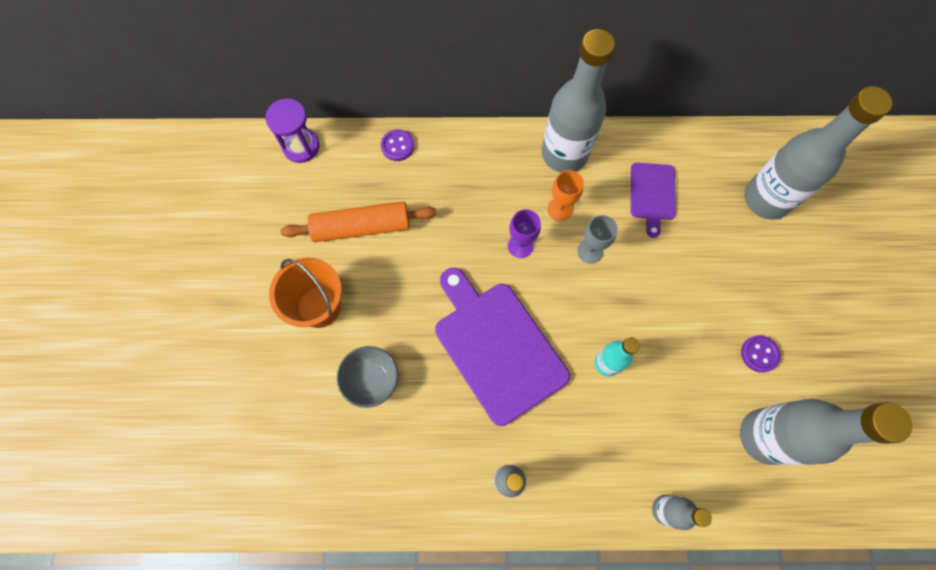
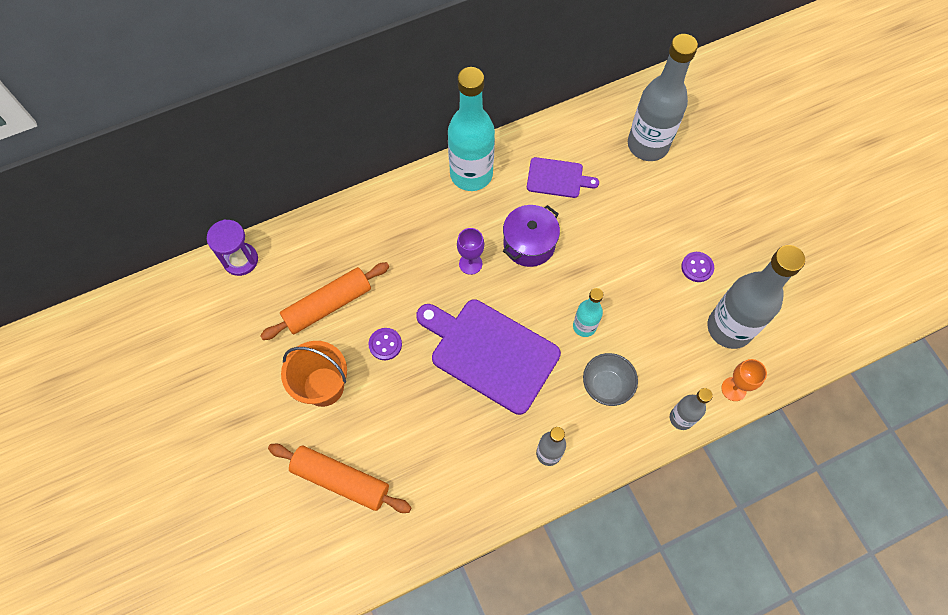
camera: 25 degrees left, 5 degrees down
grey bowl [337,346,398,408] -> grey bowl moved to [583,353,638,406]
purple button [381,129,414,161] -> purple button moved to [368,328,402,360]
grey bottle [542,29,615,172] -> turquoise bottle [448,67,495,191]
orange goblet [548,170,584,221] -> orange goblet moved to [722,359,767,401]
grey goblet [577,215,618,264] -> purple pot [503,205,560,267]
purple cutting board [631,163,676,238] -> purple cutting board turned 60 degrees counterclockwise [527,157,599,198]
none -> orange rolling pin [268,444,412,513]

